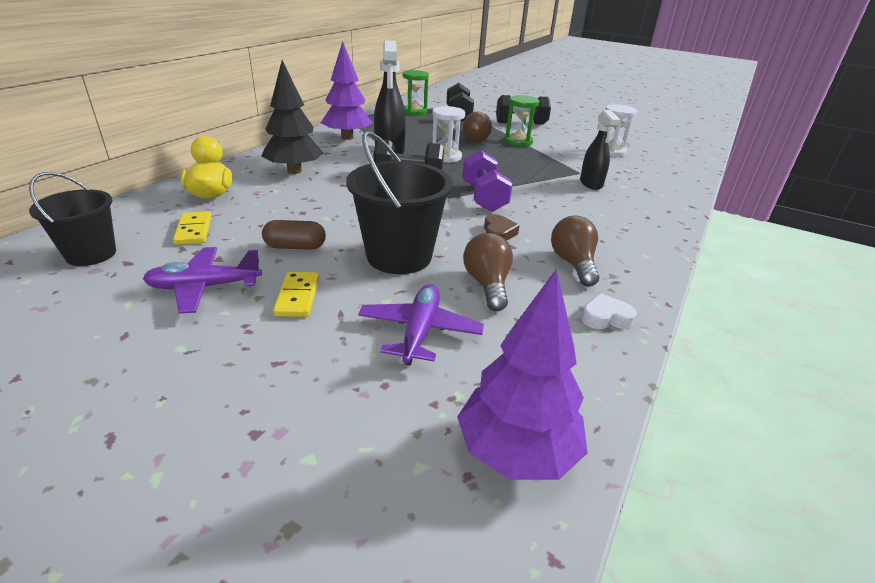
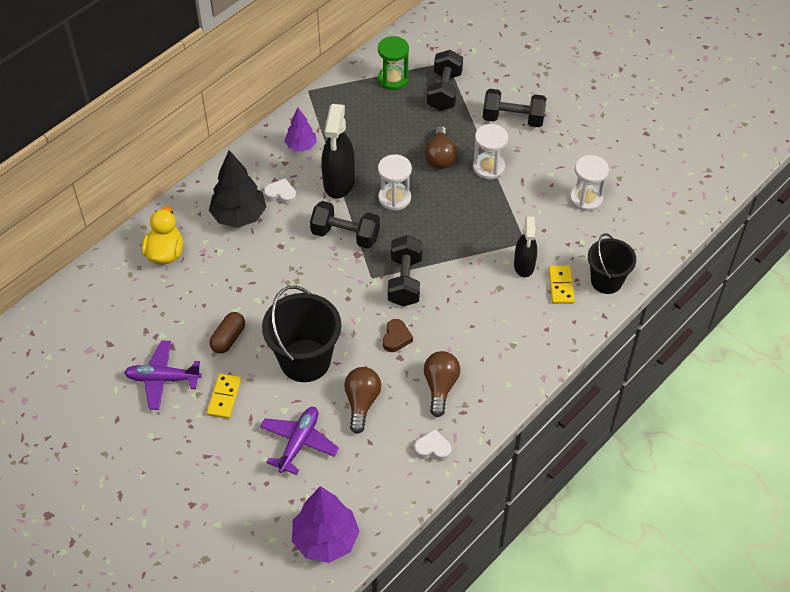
camera: 15 degrees right, 20 degrees up
black bucket [29,172,116,266] -> black bucket moved to [588,233,636,294]
yellow domino [173,211,212,245] -> yellow domino moved to [549,265,575,304]
brown capsule [262,220,326,250] -> brown capsule turned 75 degrees counterclockwise [209,312,245,354]
purple tree [321,41,373,140] -> purple tree [284,108,317,152], size x0.59
purple dumbbell [462,150,513,212] -> black dumbbell [388,235,423,307]
green hourglass [504,95,539,147] -> white hourglass [473,124,508,179]
none -> white heart [264,179,296,205]

